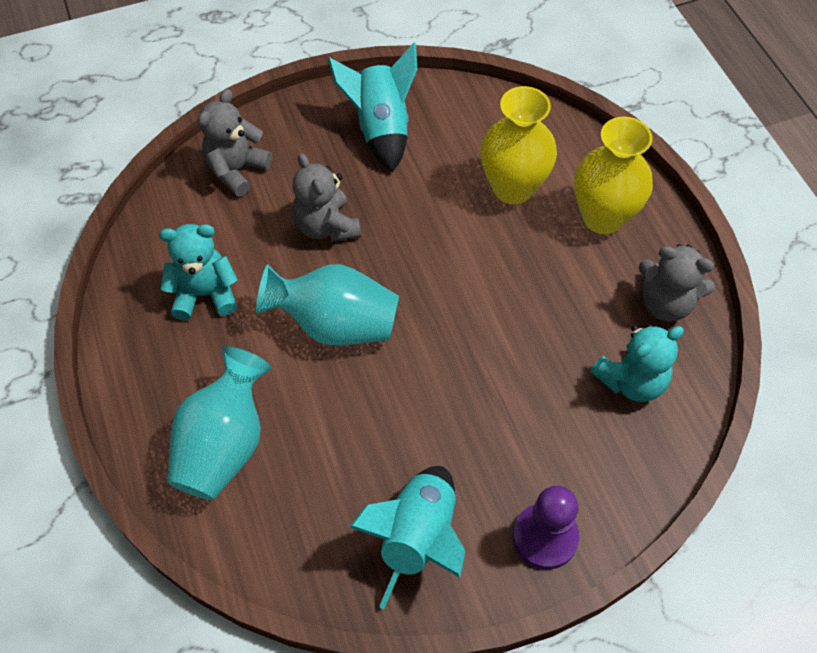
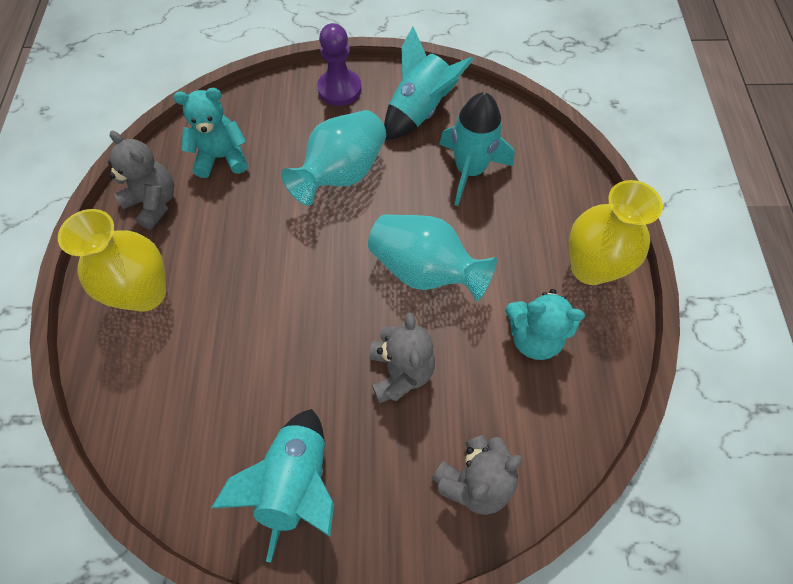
camera: 160 degrees left, 5 degrees up
turquoise vase [167,347,272,500] -> turquoise vase moved to [281,110,386,206]
yellow vase [480,86,557,204] -> yellow vase moved to [569,180,663,285]
none -> turquoise rocket [439,92,515,206]

